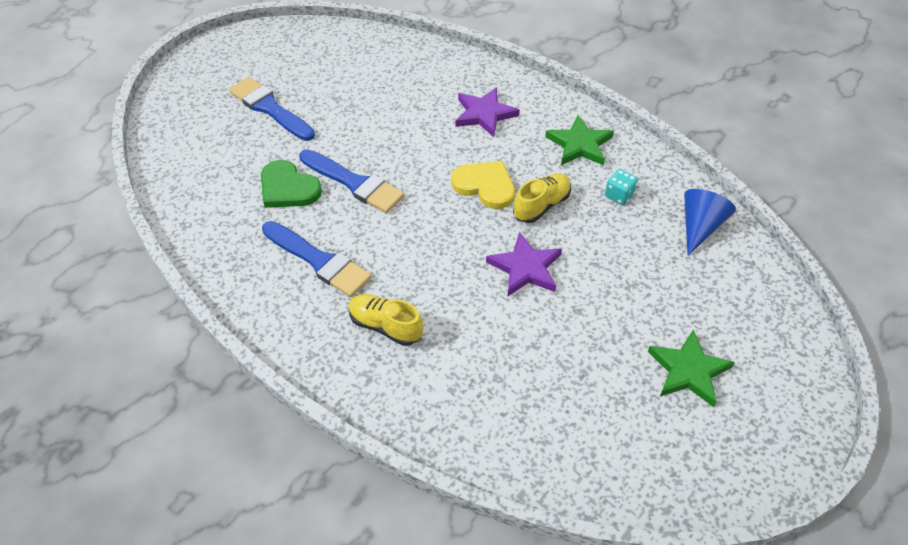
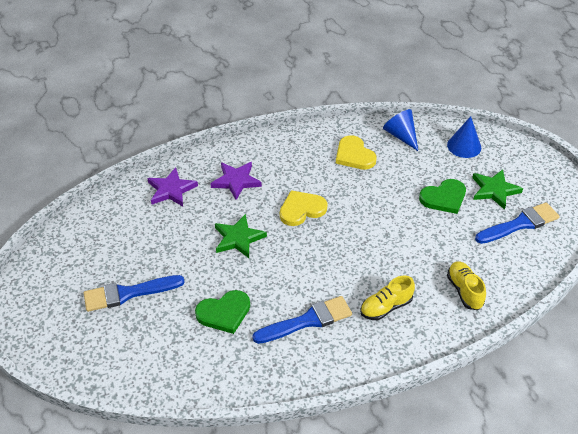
camera: 60 degrees left, 5 degrees down
blue brush [299,149,404,213] -> blue brush moved to [475,202,560,244]
purple star [486,232,562,297] -> purple star moved to [147,167,198,206]
yellow shoe [513,173,571,223] -> yellow shoe moved to [447,262,486,310]
green star [545,115,614,165] -> green star moved to [215,214,267,258]
turquoise dice [605,169,638,205] -> yellow heart [336,135,376,170]
none -> green heart [419,179,466,214]
none -> blue cone [447,116,481,158]

